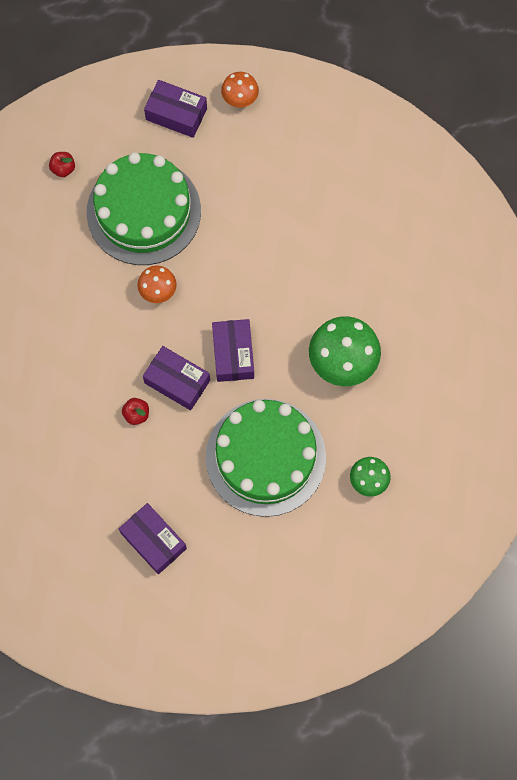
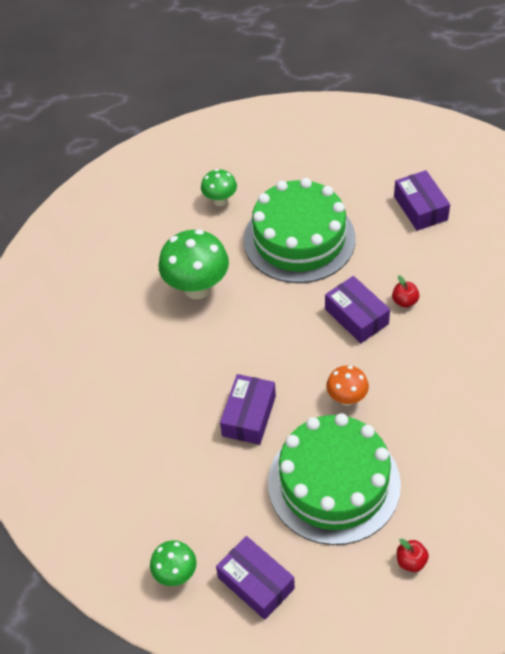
camera: 155 degrees left, 20 degrees down
purple box [212,319,254,382] -> purple box moved to [220,374,276,445]
orange mushroom [221,72,259,107] -> green mushroom [150,540,197,586]

